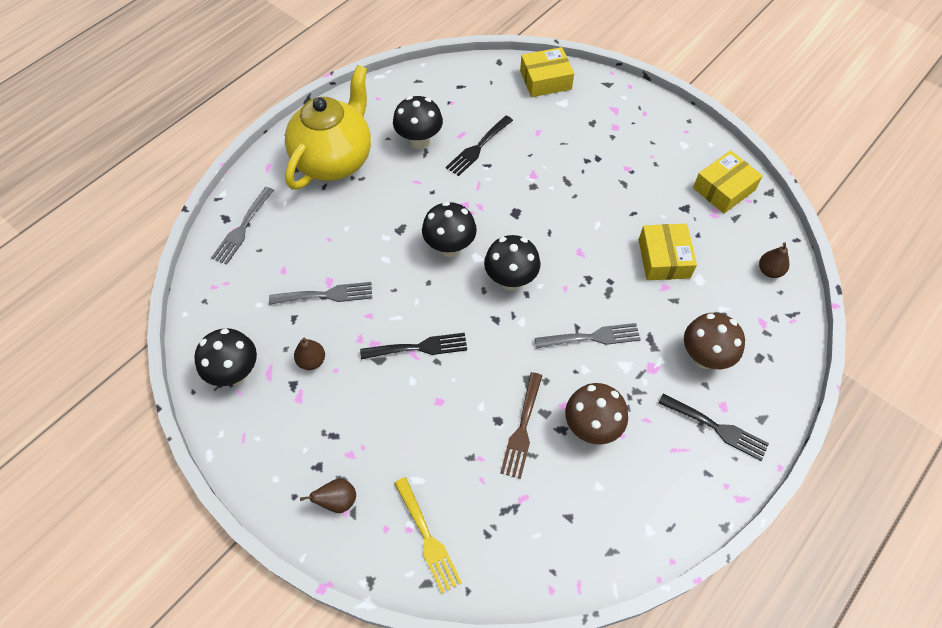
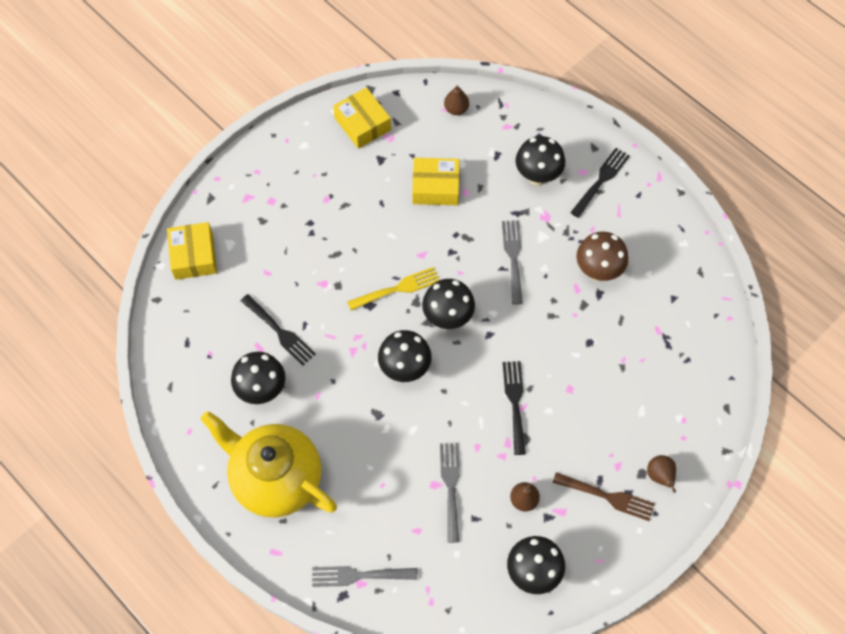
camera: 85 degrees left, 5 degrees up
grey fork [211,187,274,265] -> grey fork turned 150 degrees clockwise [312,566,418,587]
yellow fork [394,477,462,594] -> yellow fork moved to [347,267,440,310]
brown fork [500,372,542,479] -> brown fork moved to [553,472,655,521]
brown mushroom [684,313,745,369] -> black mushroom [515,136,565,185]

